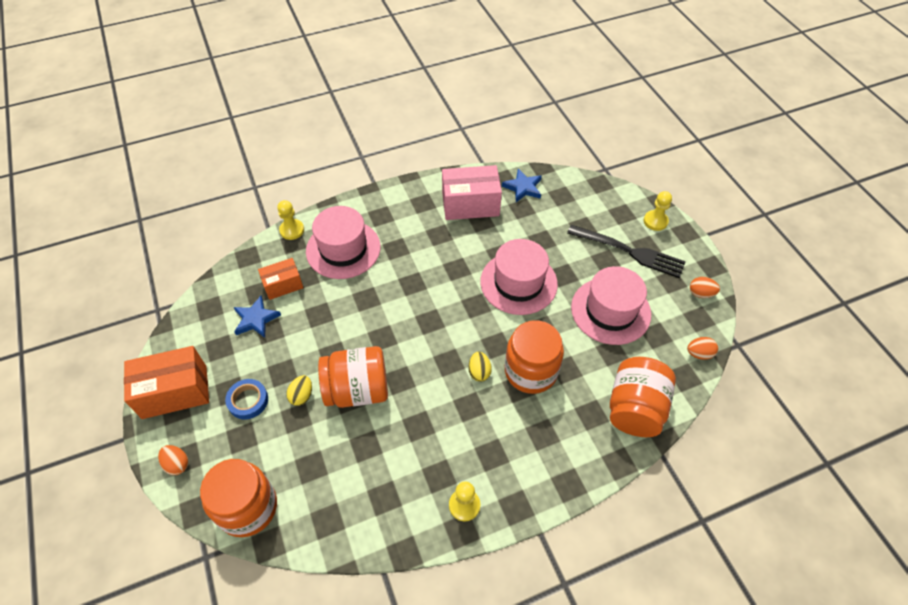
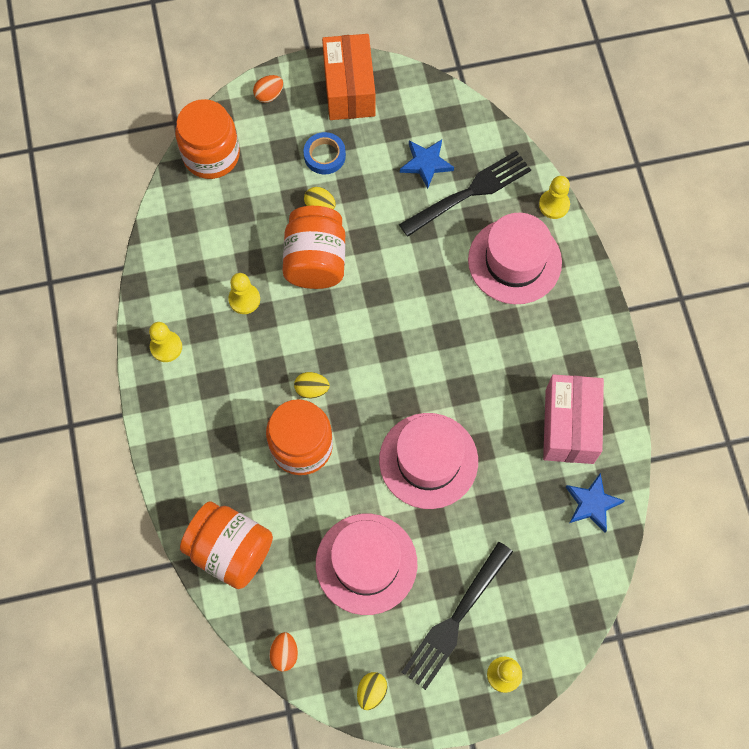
camera: 100 degrees right, 15 degrees up
orange box [258,258,303,300] -> black fork [399,151,531,237]
orange egg [690,277,720,298] -> yellow egg [357,672,387,710]
none -> yellow pawn [228,273,260,314]

